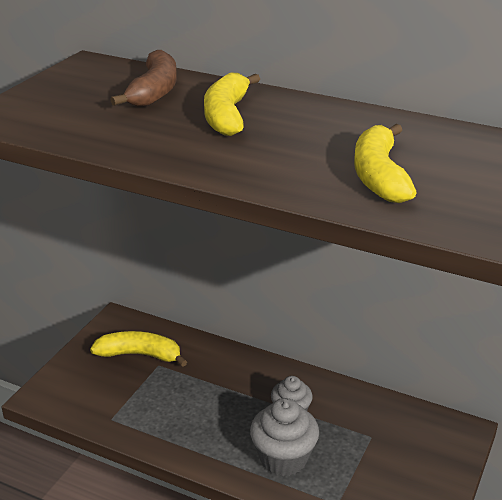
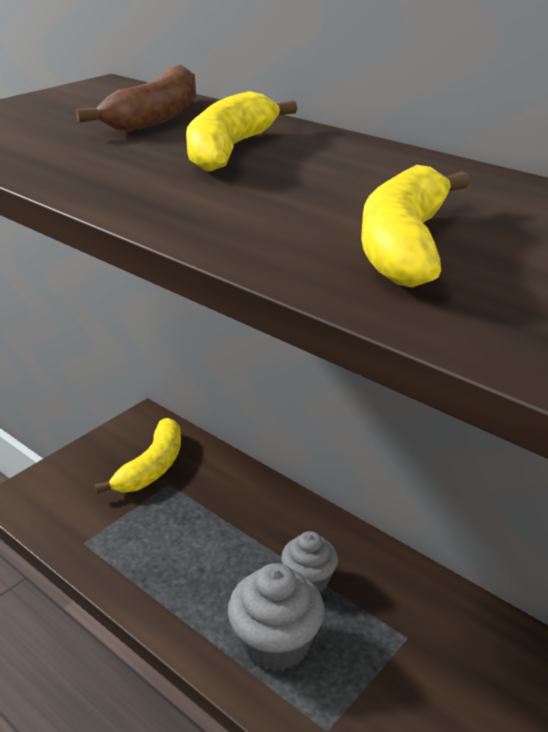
camera: 15 degrees right, 0 degrees up
yellow banana [90,331,187,367] -> yellow banana turned 90 degrees clockwise [95,418,181,494]

